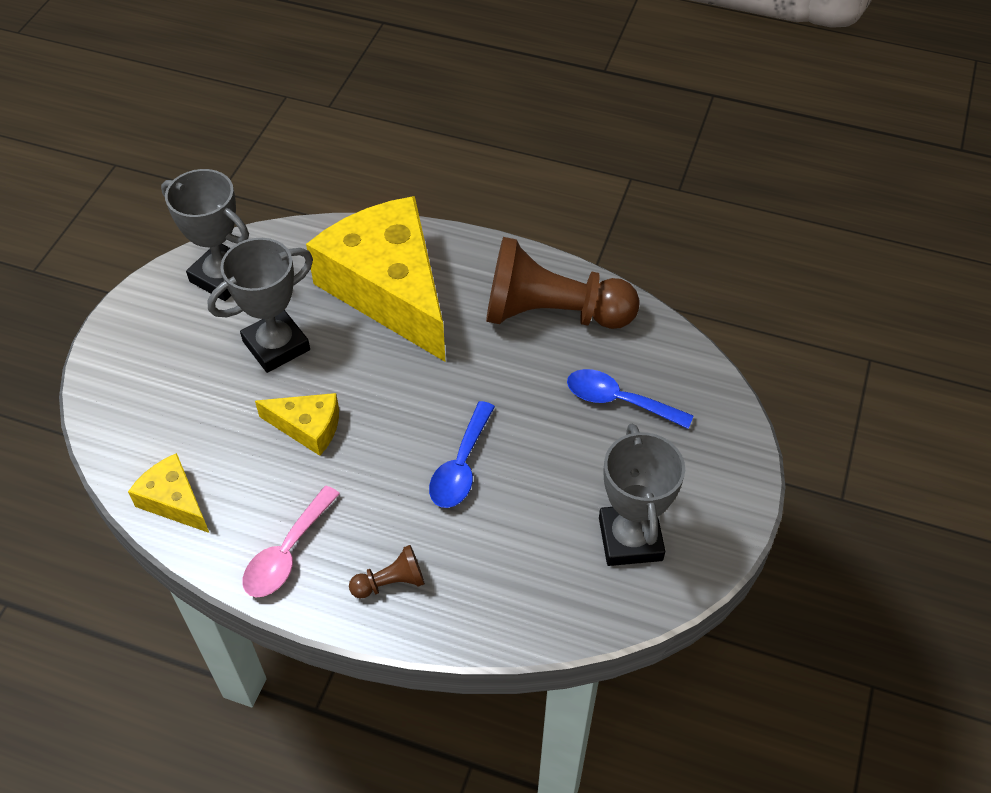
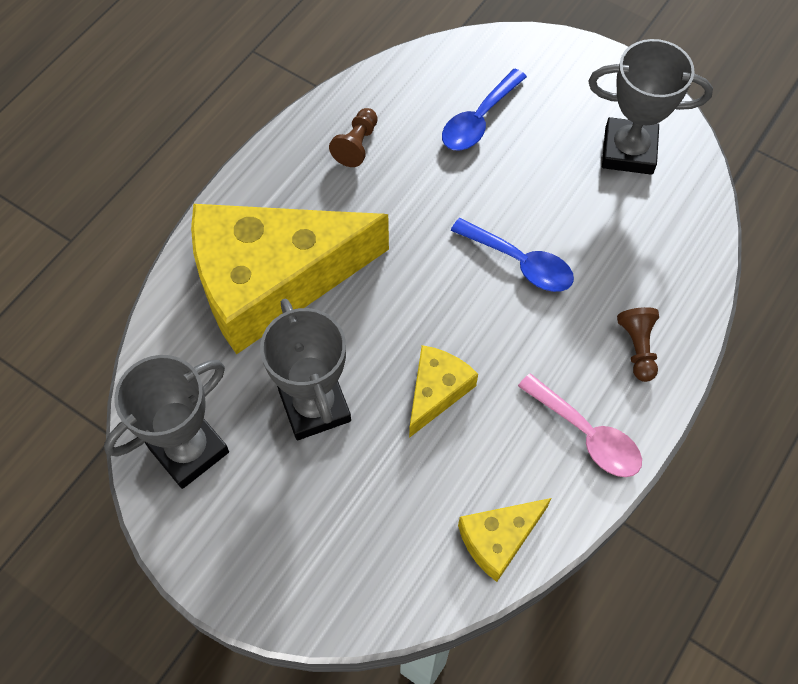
camera: 75 degrees left, 10 degrees up
brown pawn [486,237,640,329] -> brown pawn [329,108,378,167], size x0.42

